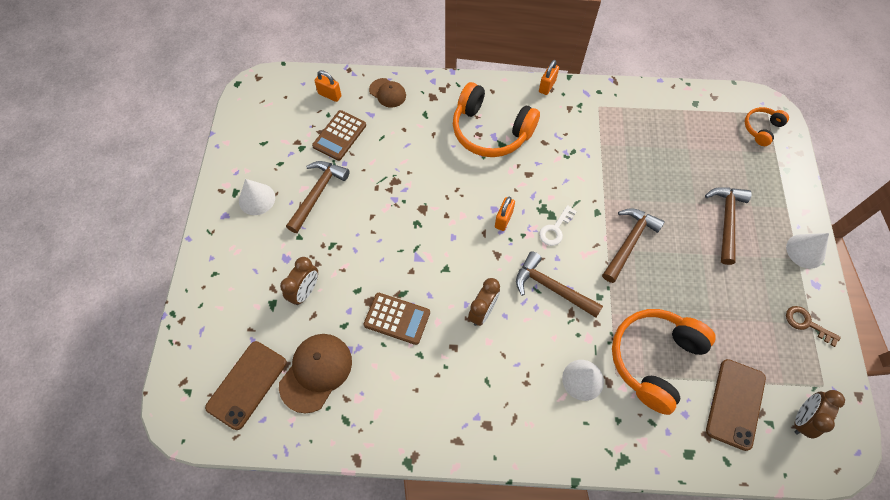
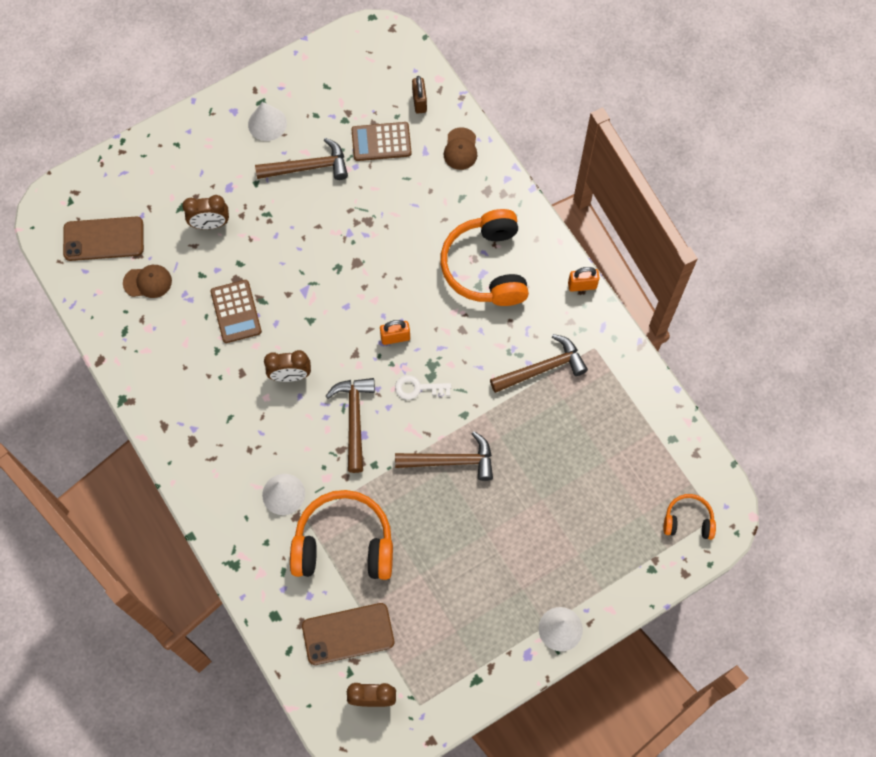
camera: 55 degrees right, 5 degrees up
brown cap [279,334,352,413] -> brown cap [123,265,172,298], size x0.60
orange padlock [314,70,341,102] -> brown padlock [412,76,427,114]
brown hammer [705,187,752,265] -> brown hammer moved to [490,334,588,393]
brown key [786,306,841,347] -> none

